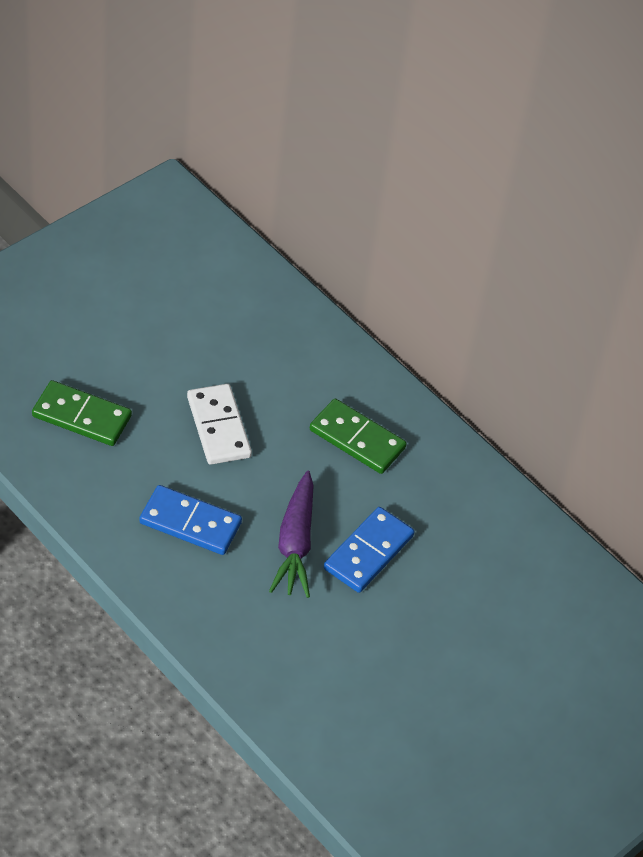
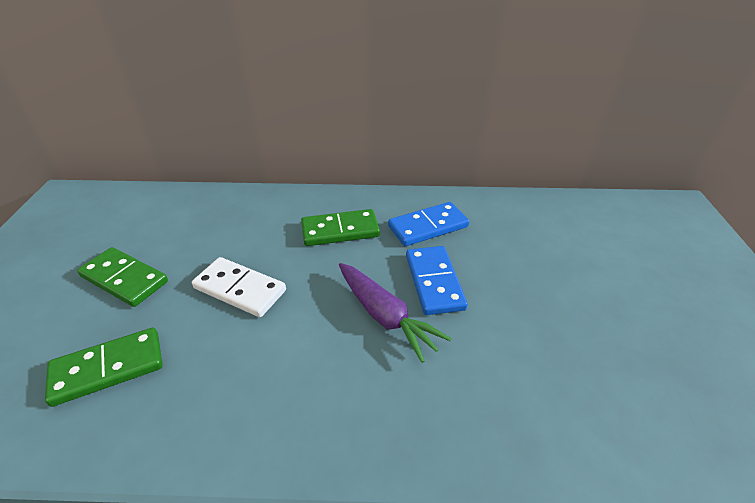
camera: 40 degrees left, 10 degrees down
blue domino [139,485,242,555] -> blue domino moved to [388,202,469,246]
none -> green domino [77,247,168,307]

